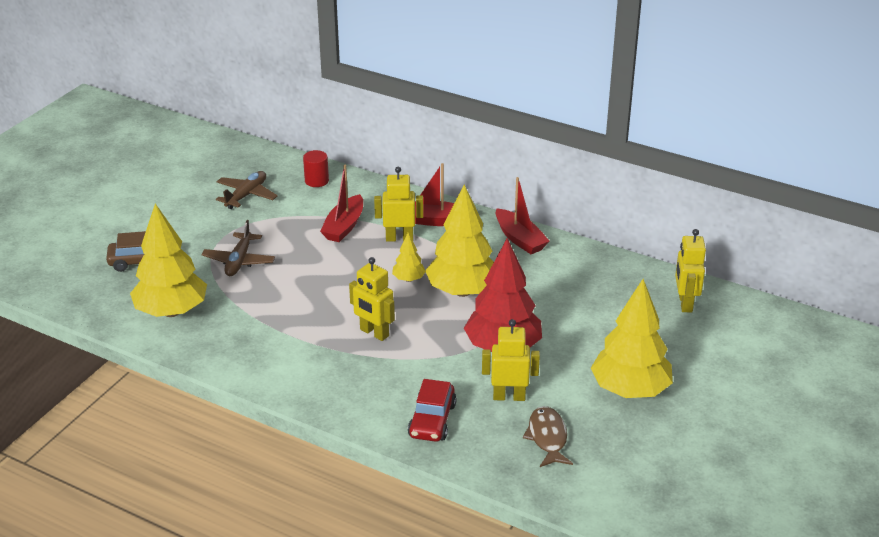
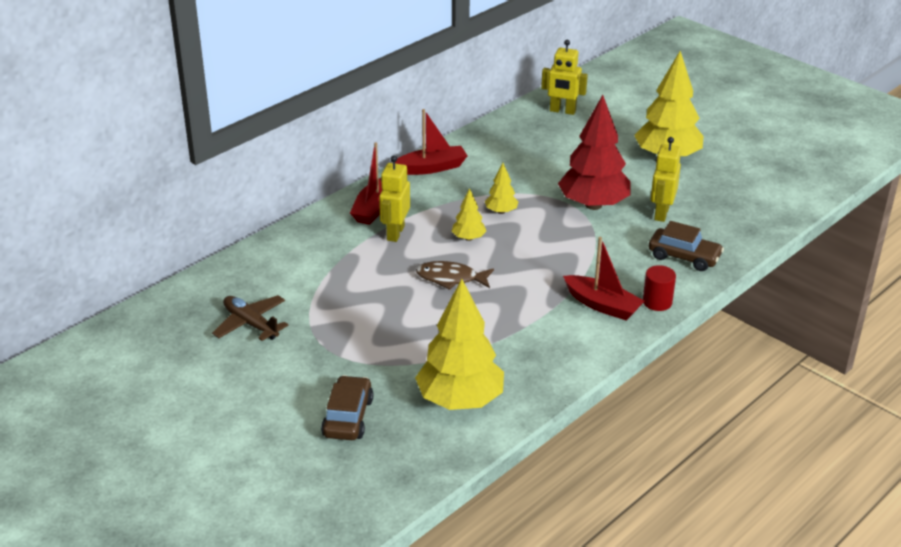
camera: 75 degrees left, 0 degrees up
brown plane [201,220,275,276] -> none
red cylinder [303,150,329,187] -> red cylinder moved to [643,265,676,311]
red boat [320,165,363,242] -> red boat moved to [563,237,645,320]
yellow robot [349,257,395,341] -> none
red car [408,379,456,442] -> brown car [649,221,724,271]
yellow tree [425,185,494,297] -> yellow tree [485,163,518,214], size x0.46
brown fish [523,406,573,467] -> brown fish moved to [416,261,494,290]

